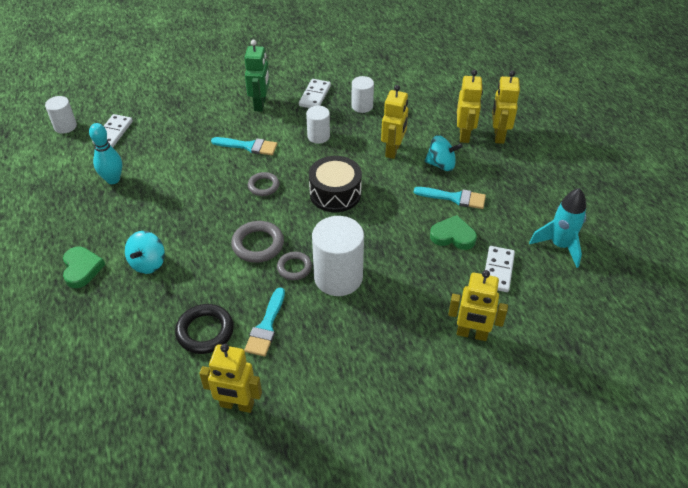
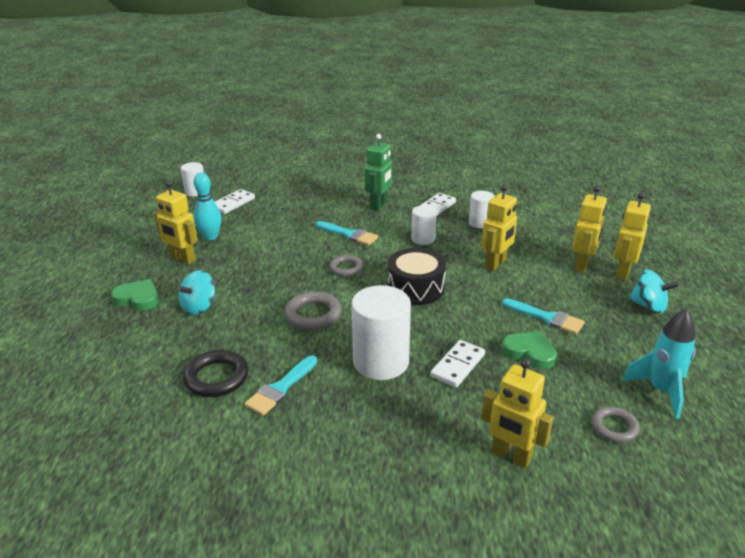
camera: 20 degrees right, 15 degrees down
green heart [63,246,105,288] -> green heart turned 75 degrees counterclockwise [111,279,159,311]
yellow robot [199,344,262,413] -> yellow robot moved to [154,181,197,265]
grey ring [277,252,312,280] -> grey ring moved to [592,407,640,443]
turquoise spinning top [425,135,463,171] -> turquoise spinning top moved to [629,270,679,313]
white domino [485,246,515,292] -> white domino moved to [430,340,485,387]

